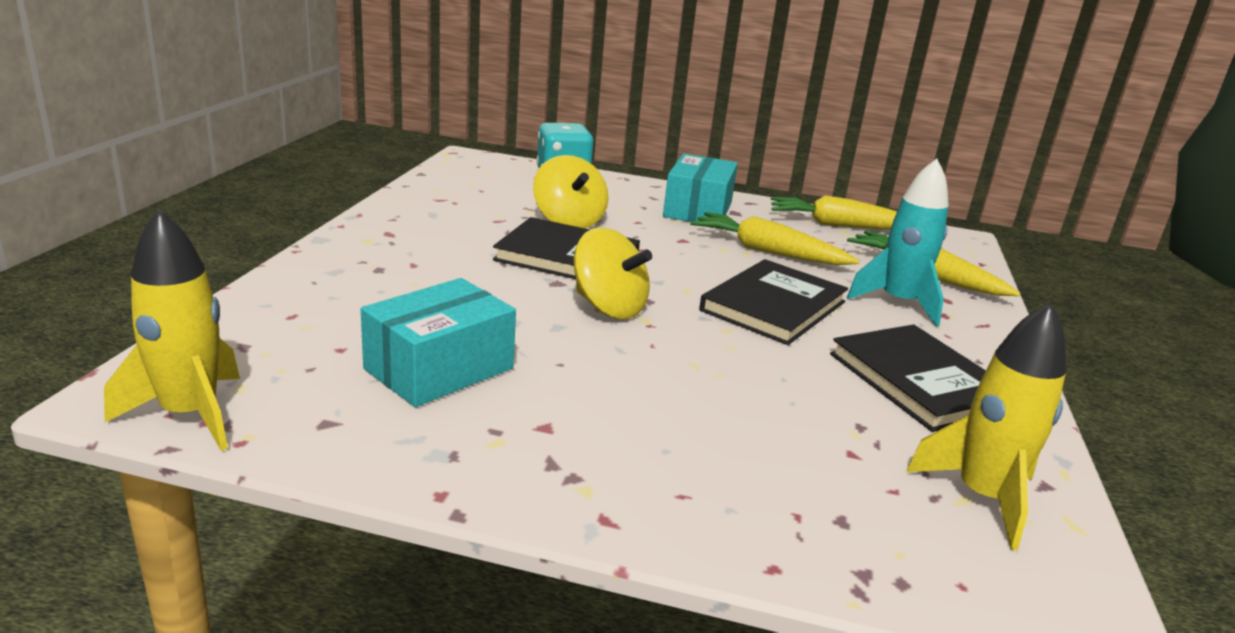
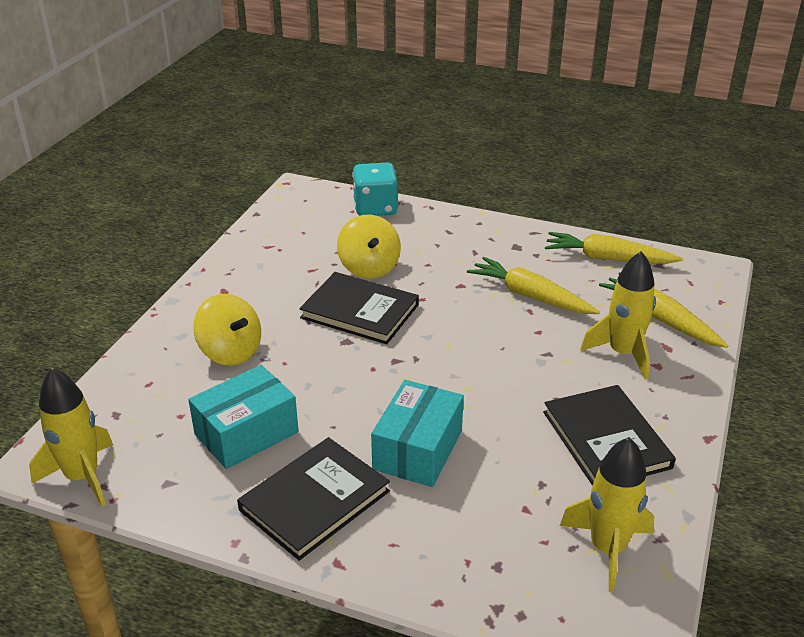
camera: 10 degrees right, 10 degrees up
yellow spinning top [574,227,652,319] -> yellow spinning top moved to [194,294,261,366]
turquoise box [663,154,738,222] -> turquoise box moved to [371,380,464,487]
black book [699,259,848,345] -> black book moved to [237,437,390,561]
turquoise rocket [847,159,949,327] -> yellow rocket [580,251,656,380]

